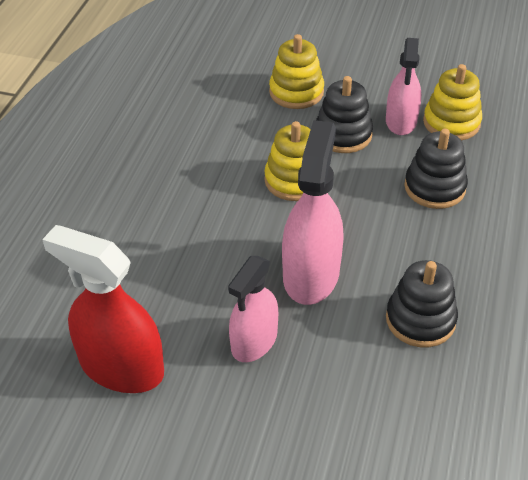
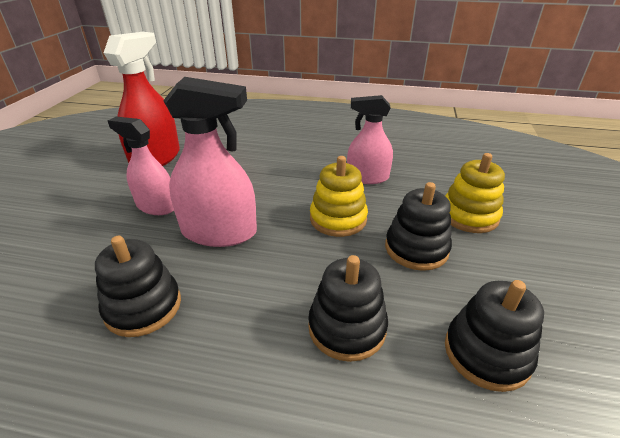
camera: 85 degrees right, 10 degrees down
pink spray bottle [386,38,422,135] -> pink spray bottle moved to [347,95,393,184]
yellow stacking toy [423,64,482,141] -> black stacking toy [445,280,544,392]

